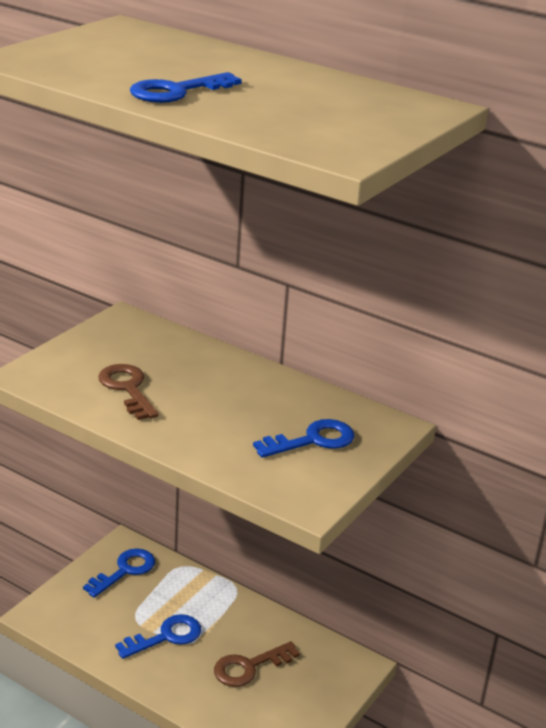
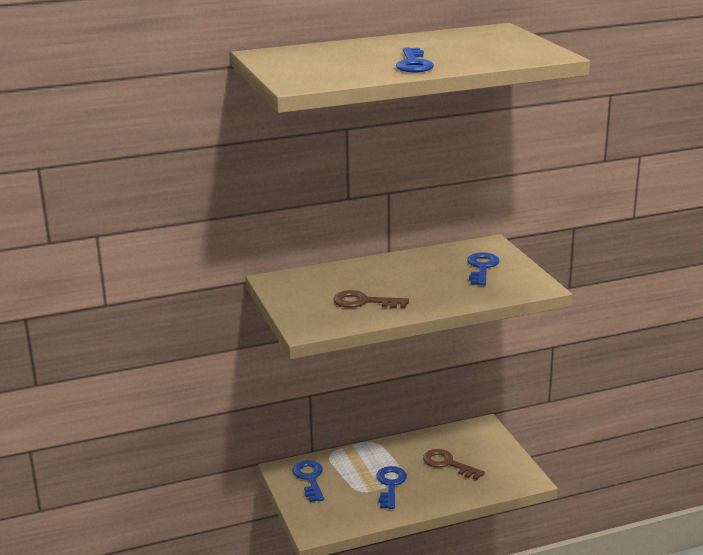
camera: 50 degrees left, 5 degrees down
brown key [214,641,300,687] -> brown key turned 120 degrees clockwise [423,449,485,480]

